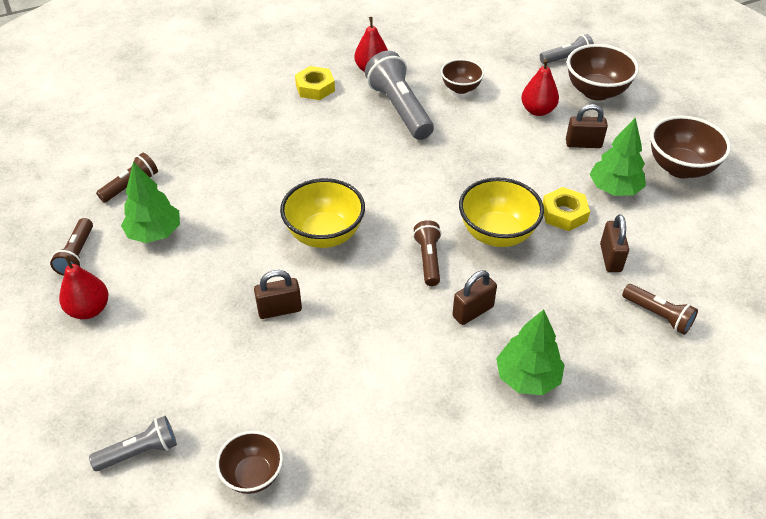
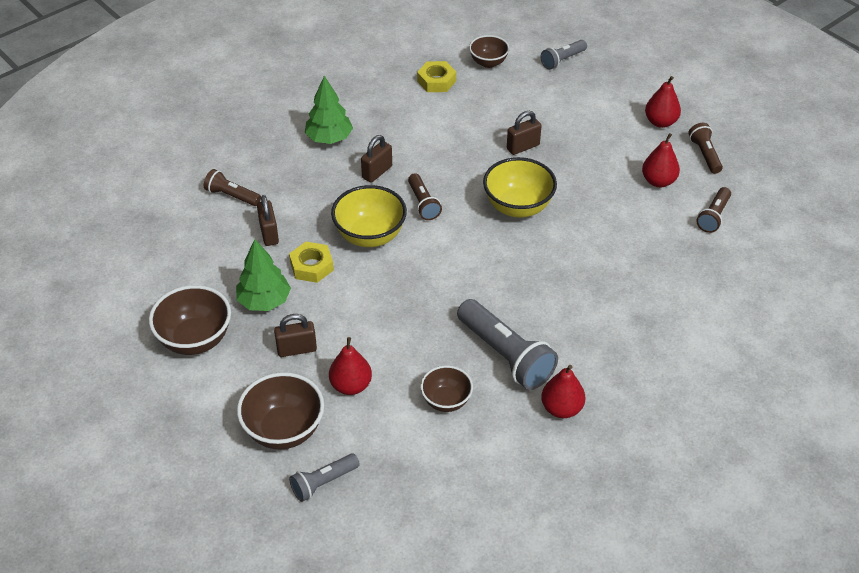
camera: 165 degrees right, 0 degrees up
green tree [121,162,180,243] -> red pear [642,133,680,187]
yellow nut [295,66,335,100] -> yellow nut moved to [417,61,456,92]

